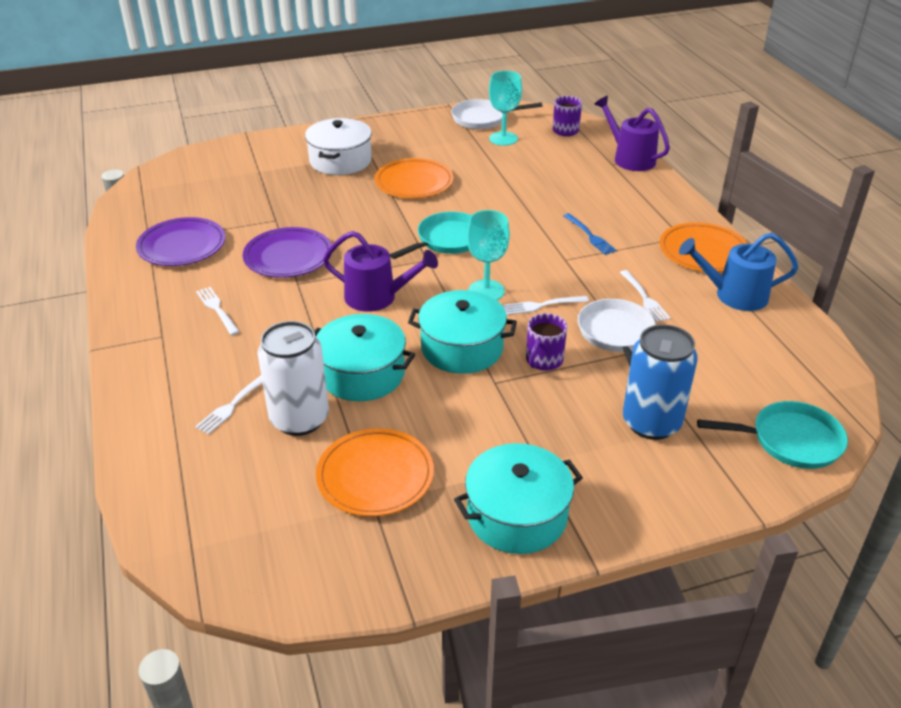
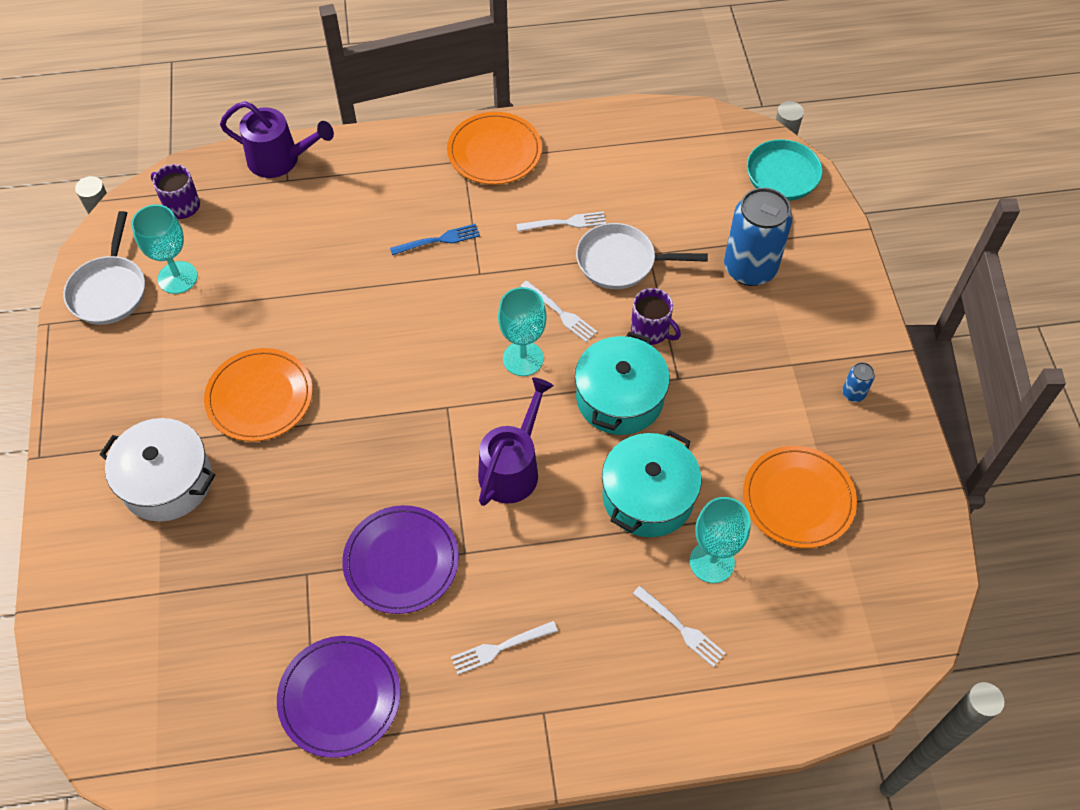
camera: 80 degrees left, 20 degrees up
white can [258,321,329,436] -> turquoise goblet [690,497,751,583]
turquoise pan [390,212,471,259] -> none
turquoise pot [454,443,583,554] -> blue can [842,362,875,402]
white fork [503,296,589,315] -> white fork turned 45 degrees counterclockwise [520,280,597,342]
purple watering can [594,96,670,171] -> purple watering can turned 135 degrees counterclockwise [220,101,334,178]
blue watering can [679,233,799,311] -> none

